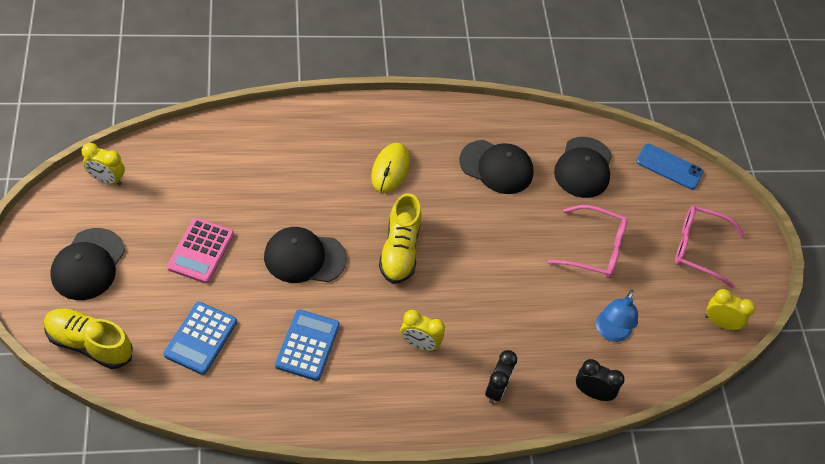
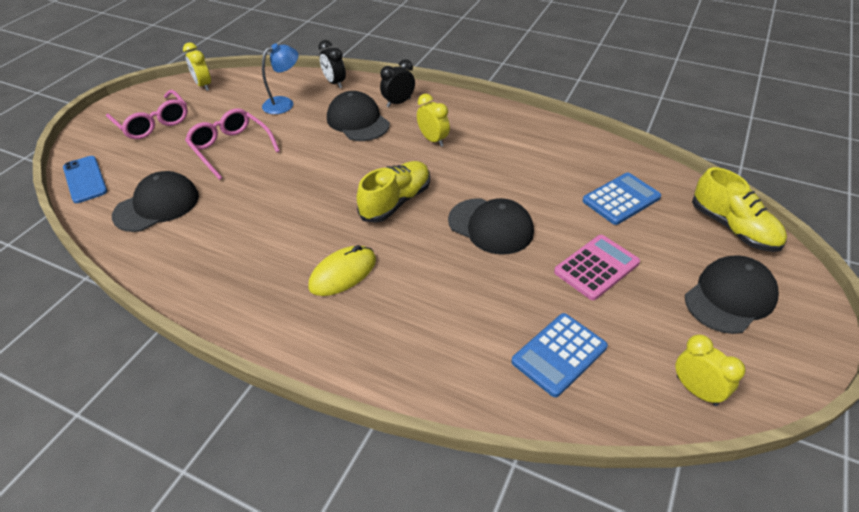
camera: 140 degrees left, 10 degrees down
blue calculator [275,309,340,381] -> blue calculator moved to [512,313,608,397]
black cap [459,140,533,194] -> black cap moved to [327,91,390,141]

